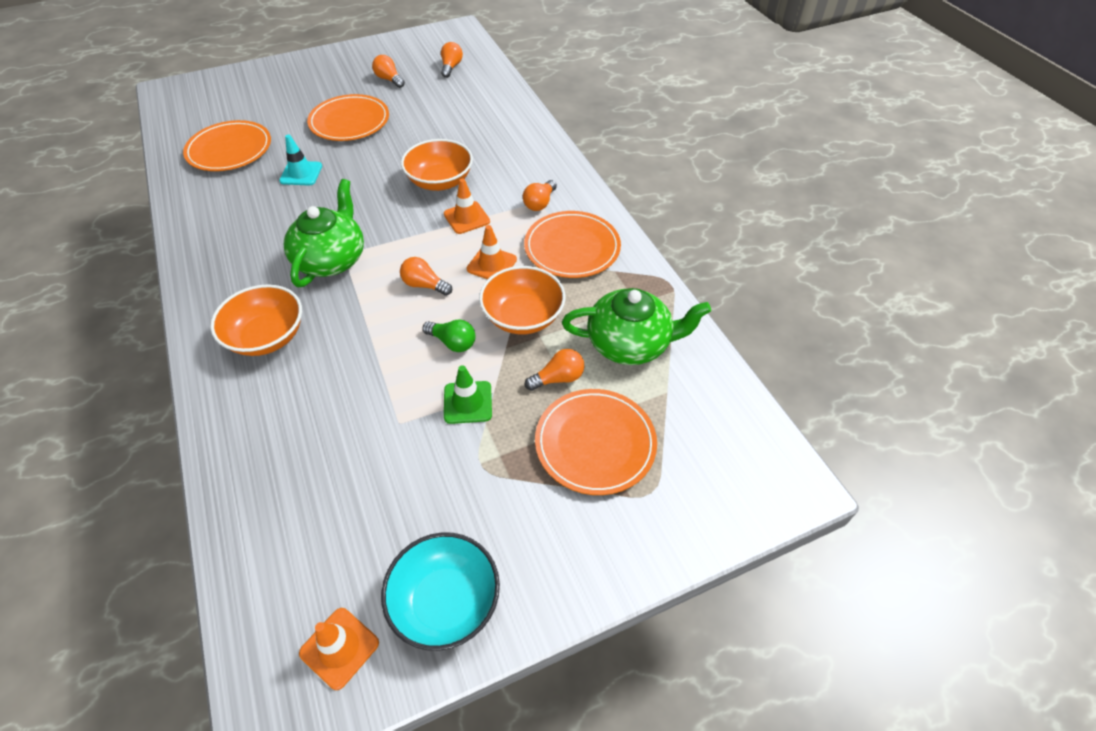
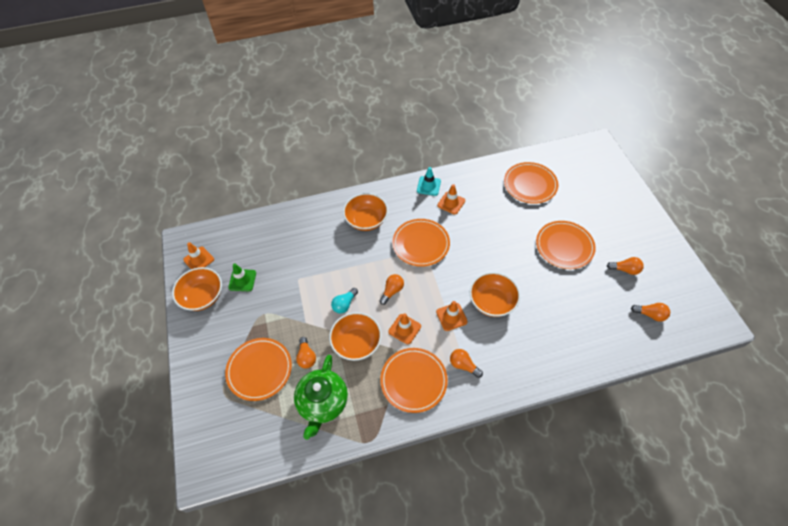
camera: 100 degrees right, 5 degrees up
turquoise traffic cone [279,135,322,186] -> turquoise traffic cone moved to [417,167,441,196]
green teapot [284,179,364,287] -> orange plate [392,219,450,267]
orange light bulb [372,55,405,88] -> orange light bulb turned 45 degrees clockwise [607,257,644,275]
turquoise bowl [381,532,500,651] -> orange bowl [172,267,222,311]
green light bulb [423,320,475,352] -> turquoise light bulb [331,288,358,314]
green traffic cone [444,365,492,424] -> green traffic cone moved to [228,263,256,291]
none -> orange traffic cone [437,184,465,215]

